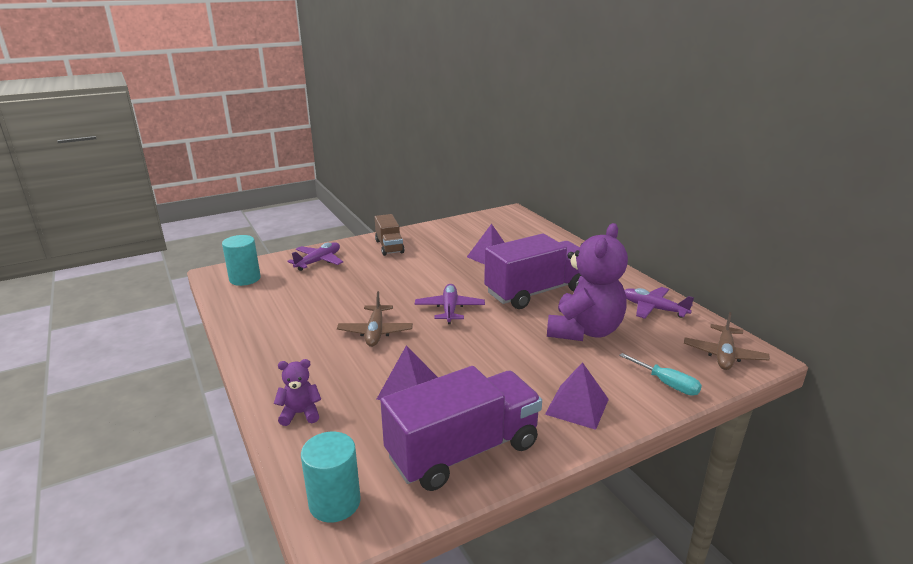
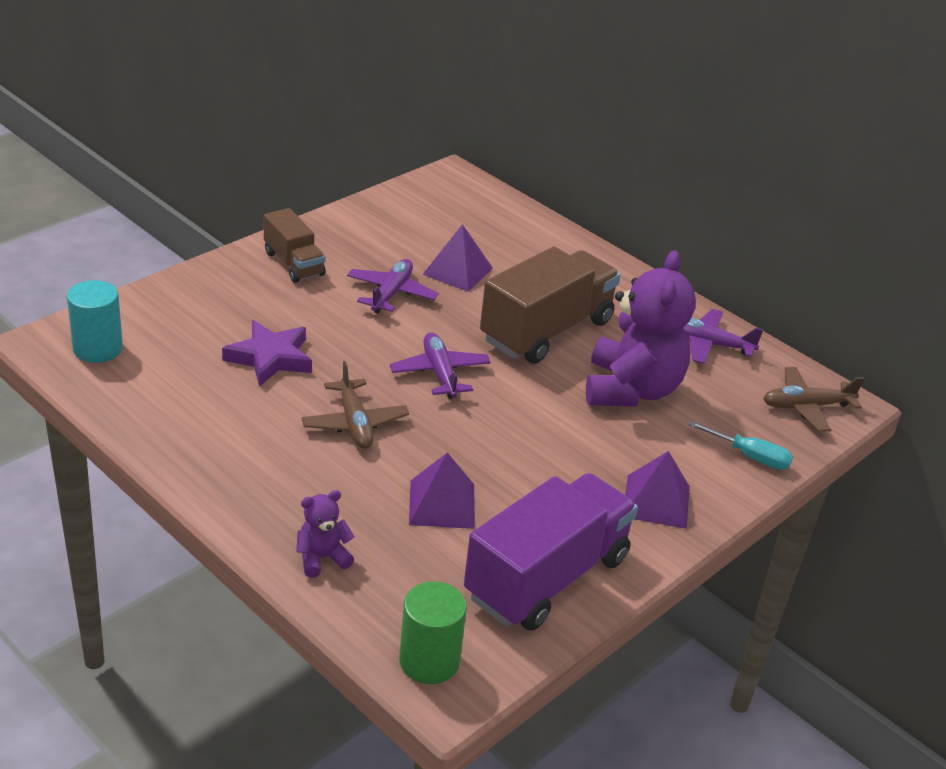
camera: 20 degrees left, 10 degrees up
purple plane [287,242,343,271] -> purple plane moved to [347,259,439,314]
turquoise cylinder [301,432,361,523] -> green cylinder [399,581,467,684]
purple truck [484,234,581,309] -> brown truck [480,247,620,364]
brown plane [684,312,770,370] -> brown plane turned 75 degrees clockwise [763,367,864,432]
none -> purple star [222,320,312,387]

